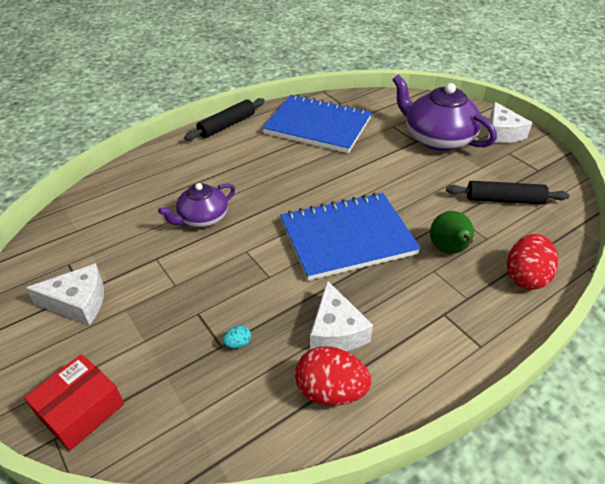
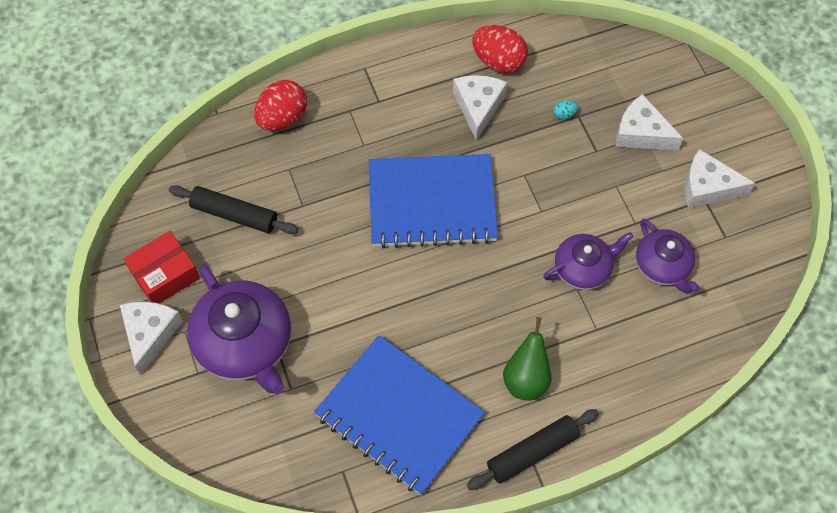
camera: 165 degrees left, 20 degrees up
red box [24,354,124,451] -> red box moved to [124,231,200,303]
green pear [430,211,474,254] -> green pear moved to [503,317,552,401]
none -> white cheese [615,94,683,151]
none -> purple teapot [636,219,700,293]

